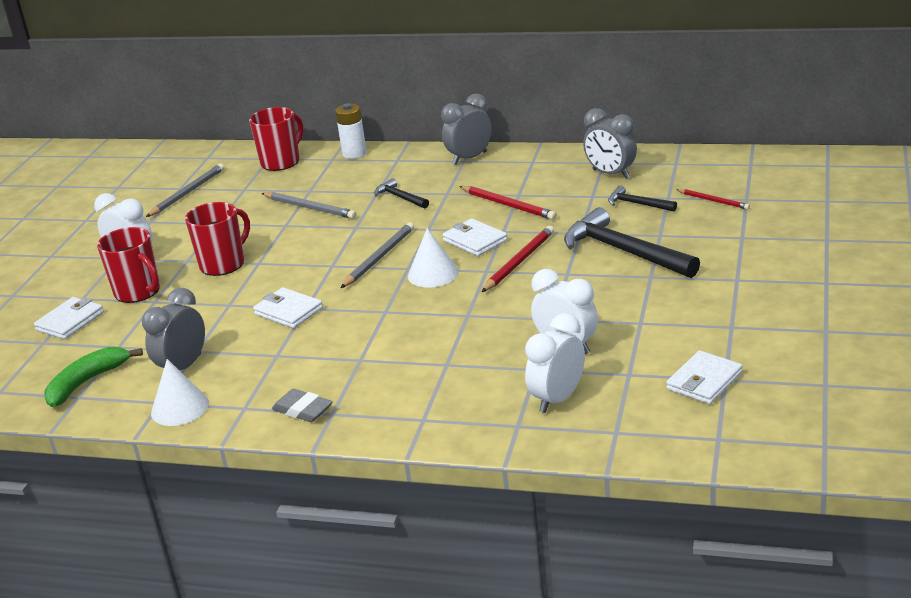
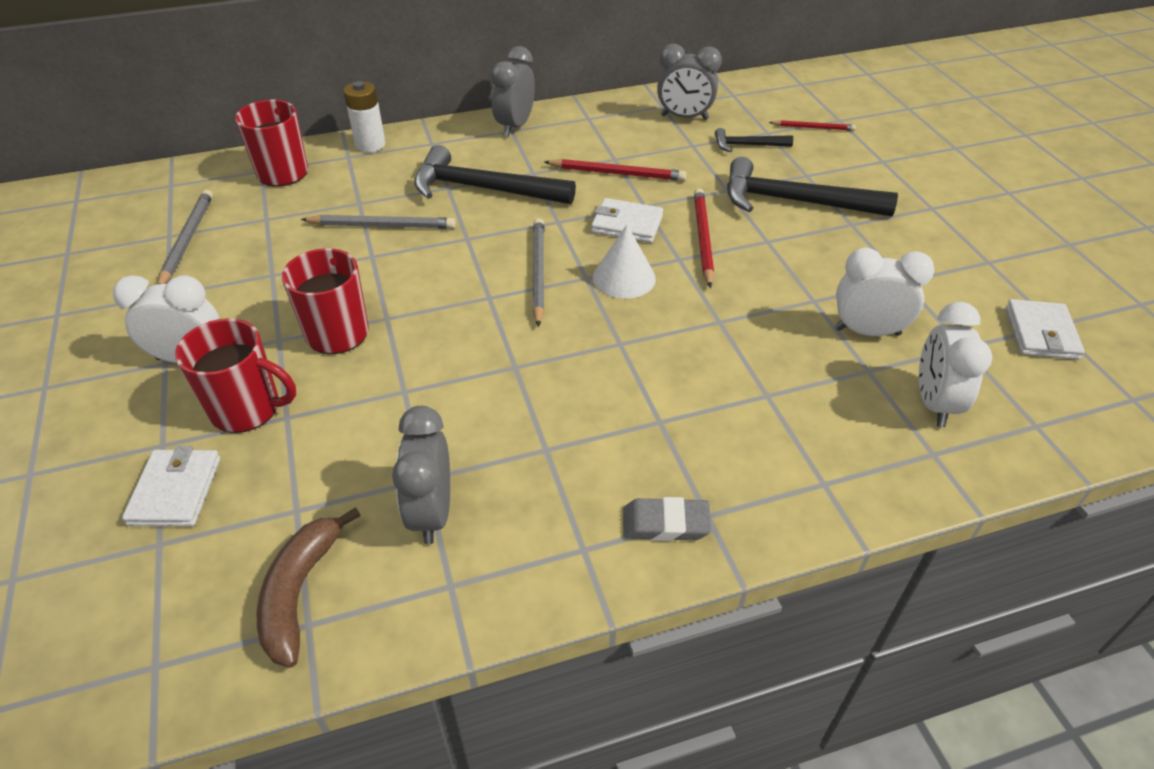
camera: 35 degrees left, 15 degrees up
green banana [45,347,143,407] -> brown banana [257,507,361,668]
white cone [151,359,209,426] -> none
white wallet [253,287,323,328] -> none
black hammer [374,178,429,208] -> black hammer [414,145,576,204], size x1.99

